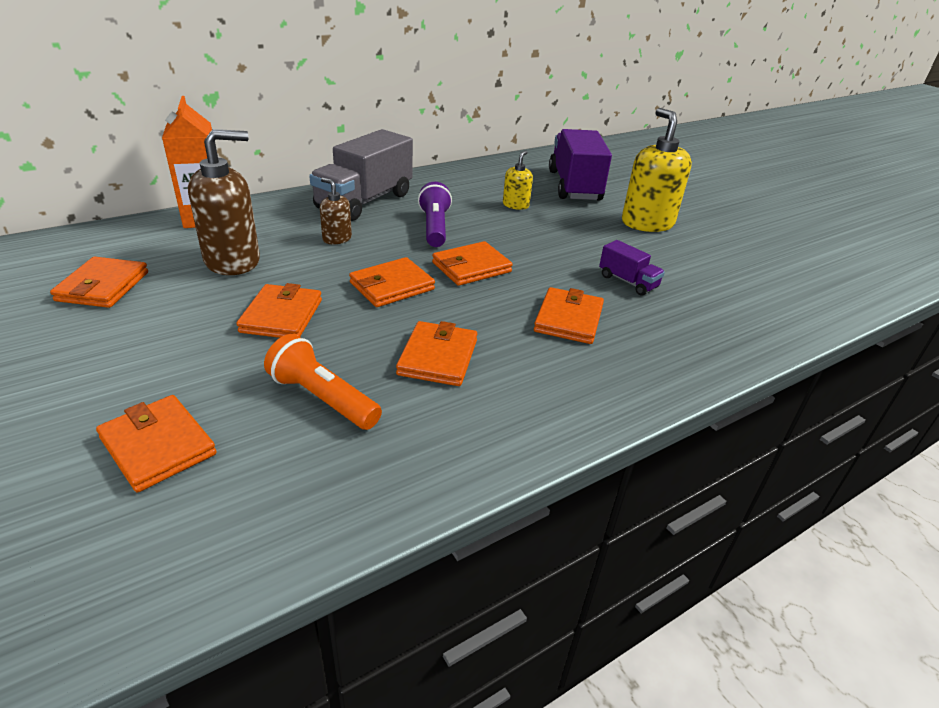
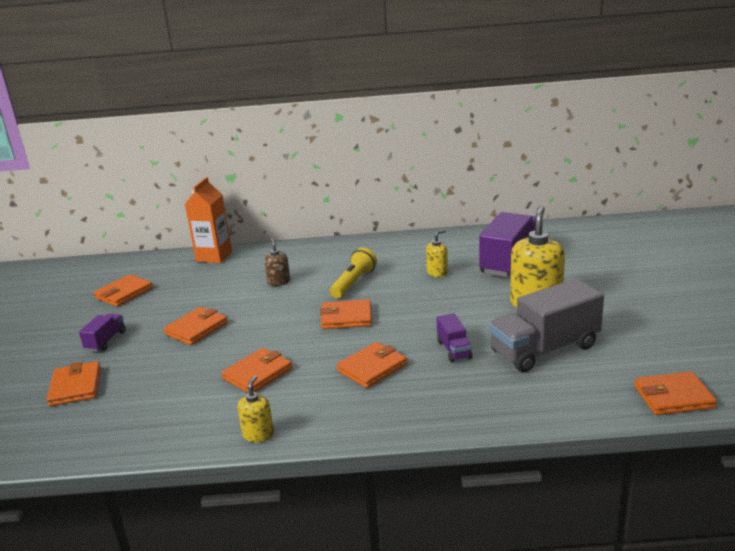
camera: 35 degrees right, 10 degrees down
brown soap dispenser [188,129,260,275] -> none
orange flashlight [264,334,382,430] -> none
grey truck [309,129,413,221] -> grey truck moved to [489,279,604,372]
orange wallet [349,257,435,307] -> orange wallet moved to [634,371,717,415]
purple flashlight [418,182,452,247] -> yellow flashlight [330,248,377,299]
none -> purple truck [79,313,126,351]
none -> yellow soap dispenser [237,375,274,442]

